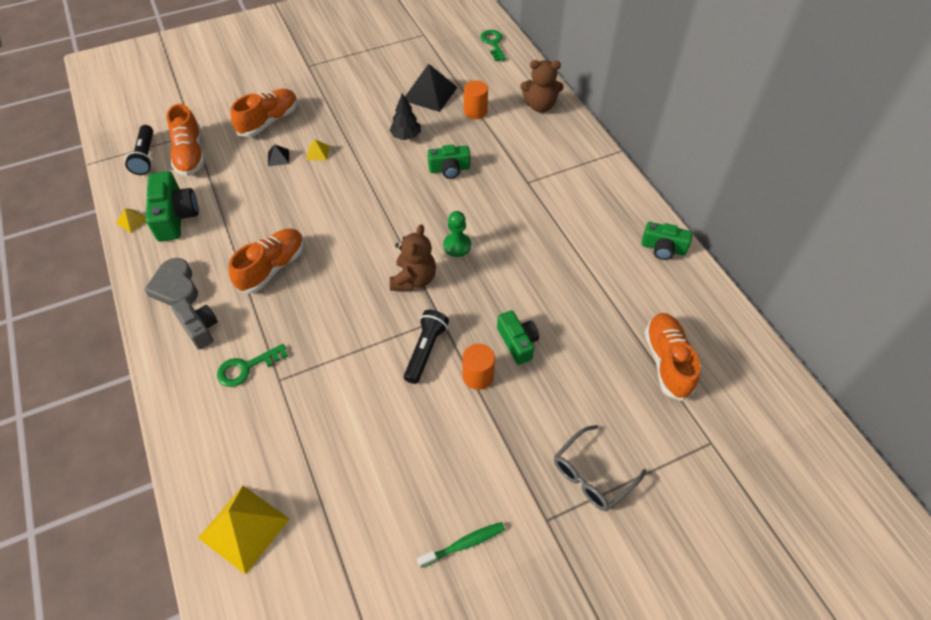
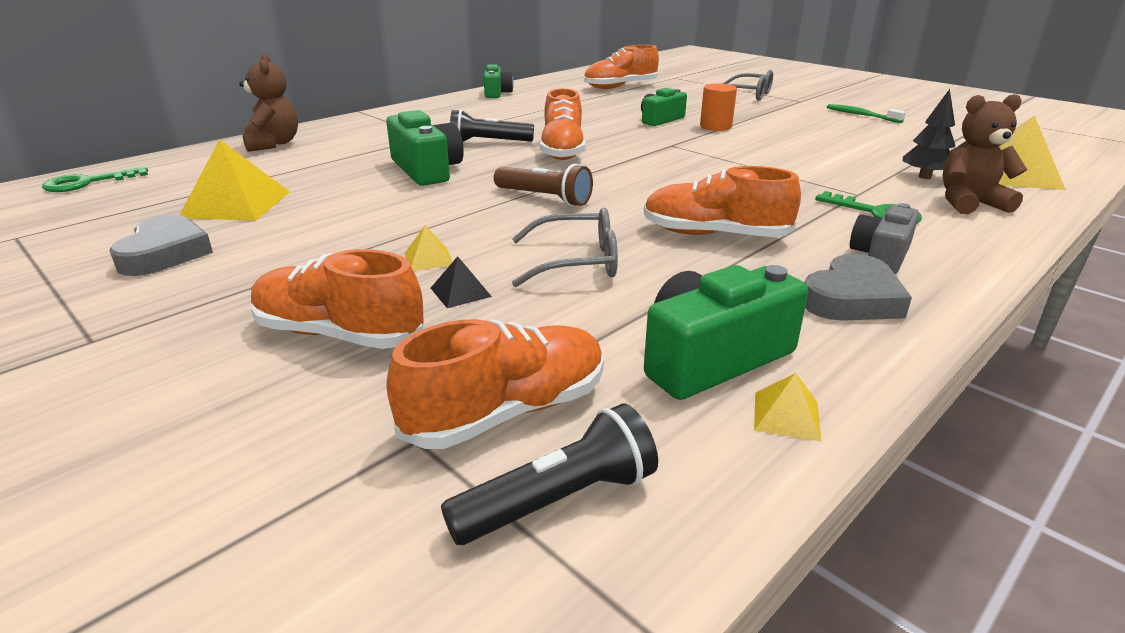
camera: 110 degrees left, 25 degrees down
black tree [390,93,421,140] -> black tree moved to [903,89,955,179]
brown teddy bear [390,224,436,291] -> brown teddy bear moved to [943,94,1027,214]
black flashlight [404,310,449,384] -> black flashlight moved to [450,109,534,142]
black pyramid [405,64,458,112] -> yellow pyramid [180,139,290,221]
green camera [428,145,470,179] -> green camera [386,110,464,186], size x1.51
green pawn [443,211,471,257] -> orange shoe [540,88,586,160]
orange cylinder [464,80,488,119] -> none
none -> grey heart [109,214,213,276]
none -> brown flashlight [494,164,593,207]
none -> grey glasses [512,208,618,287]

